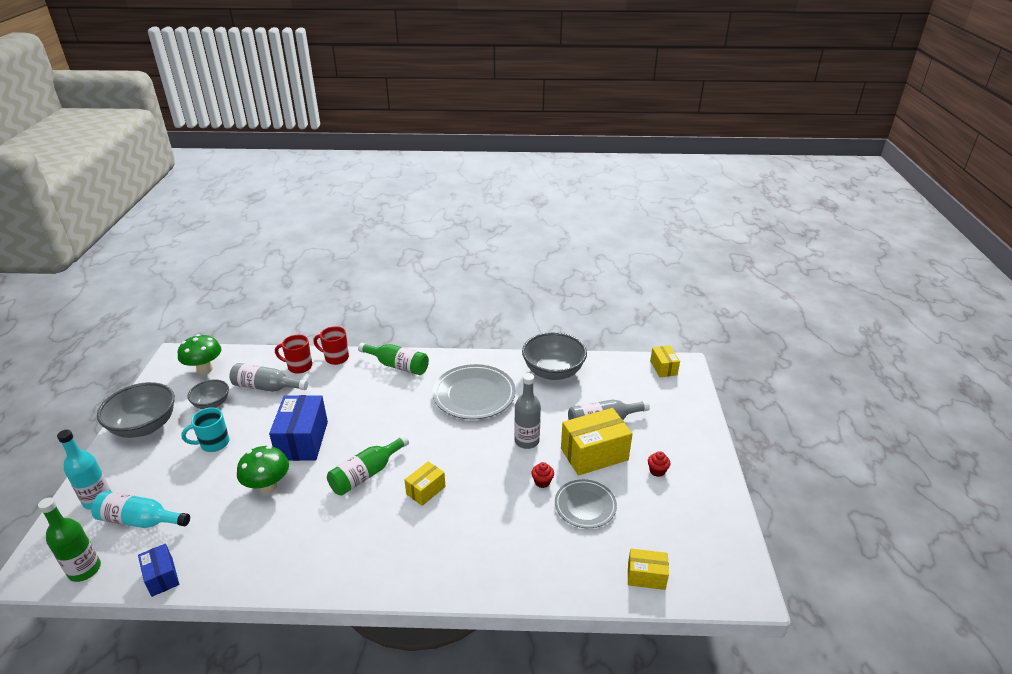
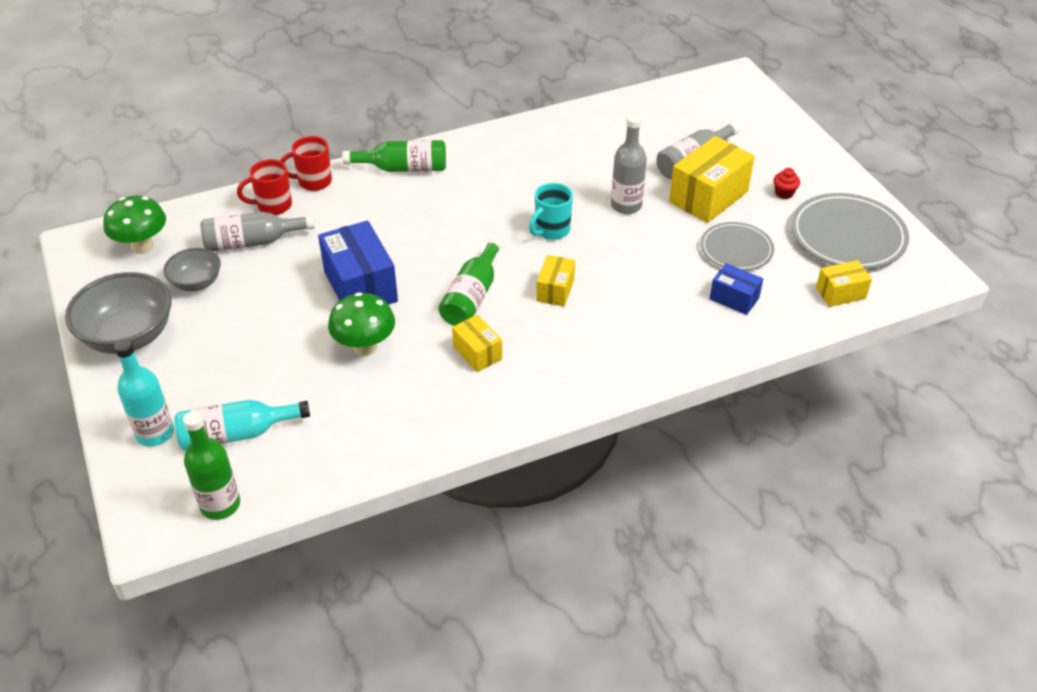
camera: 25 degrees left, 10 degrees up
blue box [138,544,179,597] -> blue box moved to [710,263,763,315]
turquoise mug [181,407,229,452] -> turquoise mug moved to [529,183,573,240]
grey plate [433,364,516,420] -> grey plate moved to [791,193,909,269]
grey bowl [522,332,587,380] -> none
red cupcake [531,462,554,488] -> none
yellow box [650,345,680,377] -> yellow box moved to [452,315,502,372]

